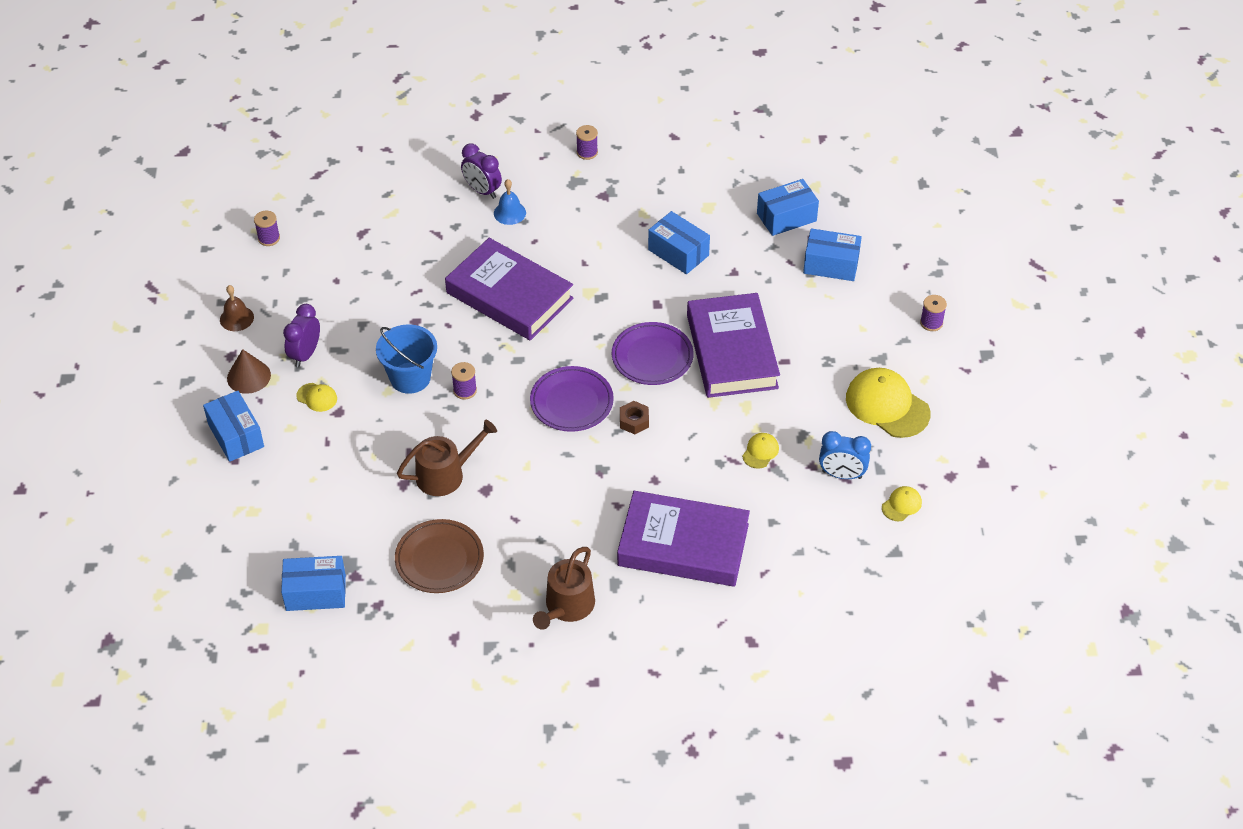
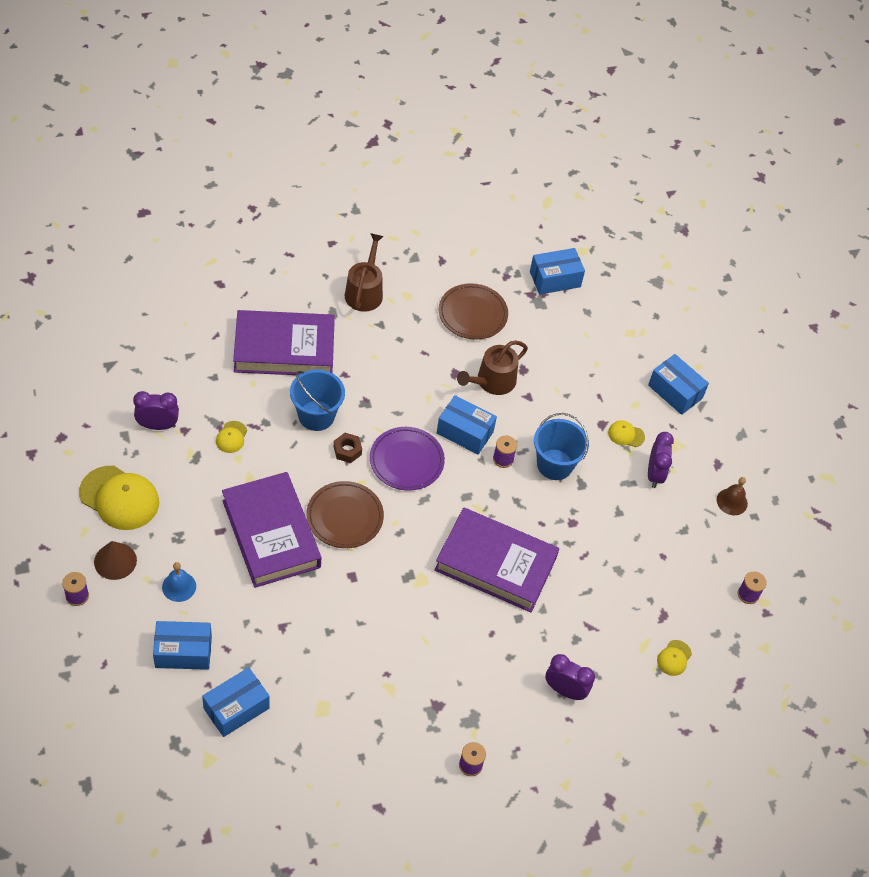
camera: 160 degrees right, 5 degrees up
brown cone [227,349,271,394] -> brown cone moved to [94,541,137,580]
blue bell [494,179,526,225] -> blue bell moved to [162,562,196,602]
purple plate [612,322,694,385] -> brown plate [306,481,384,548]
blue box [648,211,710,274] -> blue box moved to [437,395,497,455]
blue clock [819,431,871,479] -> purple clock [133,391,179,430]
yellow cap [882,486,922,521] -> yellow cap moved to [657,640,692,676]
none -> blue bucket [290,370,345,431]

